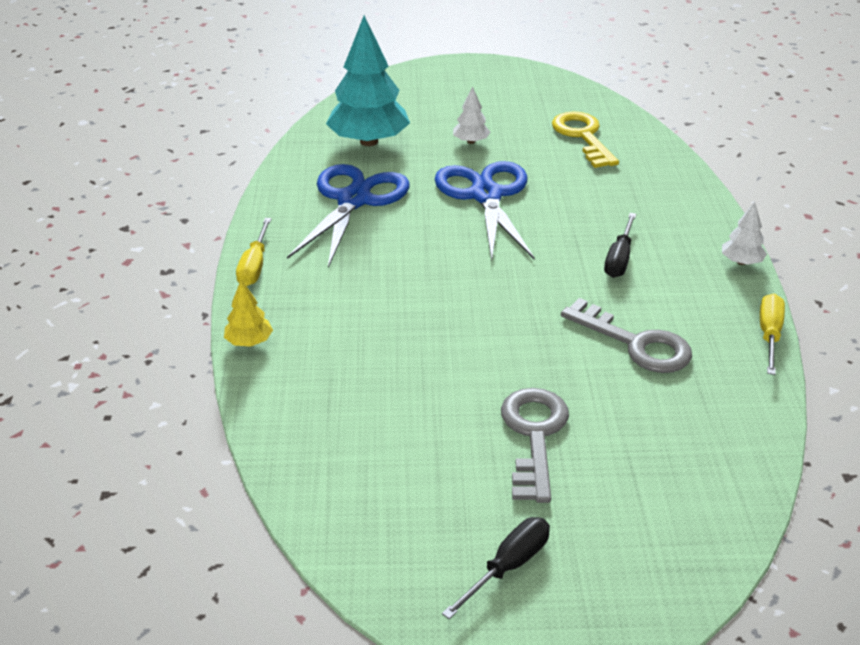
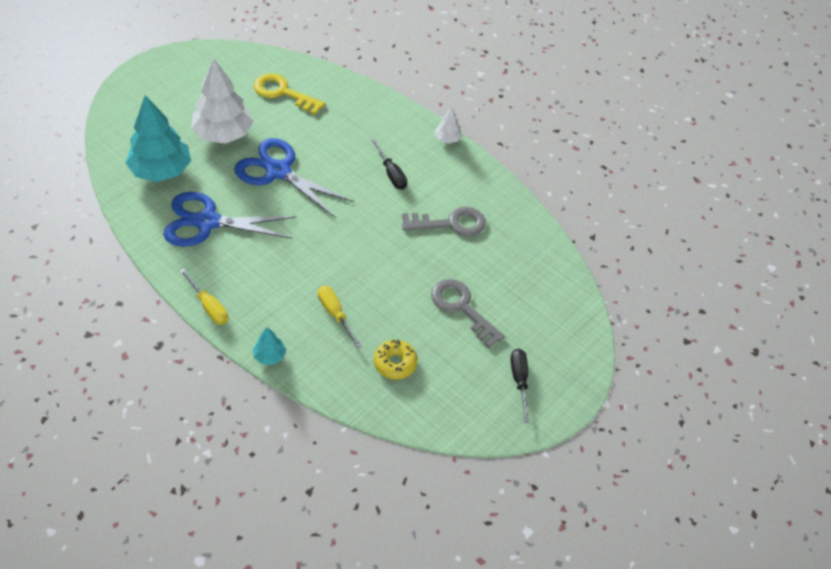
camera: 50 degrees left, 15 degrees up
yellow tree [224,280,273,347] -> turquoise tree [253,327,286,365]
blue scissors [287,164,409,268] -> blue scissors turned 60 degrees counterclockwise [163,192,297,247]
white tree [453,86,490,144] -> white tree [191,58,254,143], size x2.19
yellow screwdriver [760,294,785,375] -> yellow screwdriver moved to [318,286,362,348]
none -> yellow donut [374,340,418,379]

